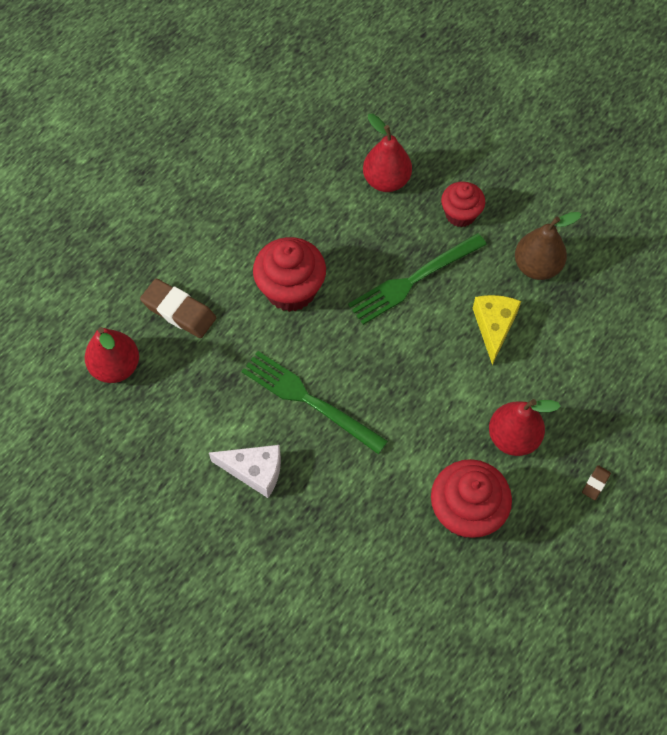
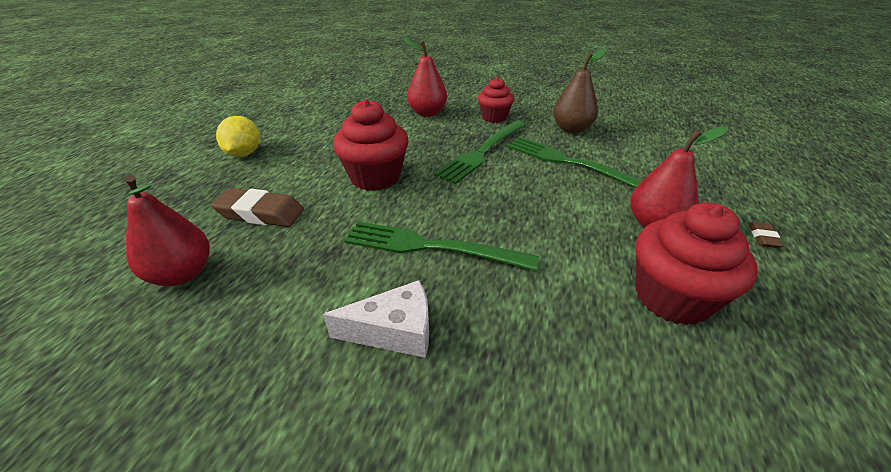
camera: 20 degrees left, 25 degrees down
yellow cheese [473,295,521,365] -> green fork [507,137,643,188]
none -> yellow lemon [216,116,260,157]

